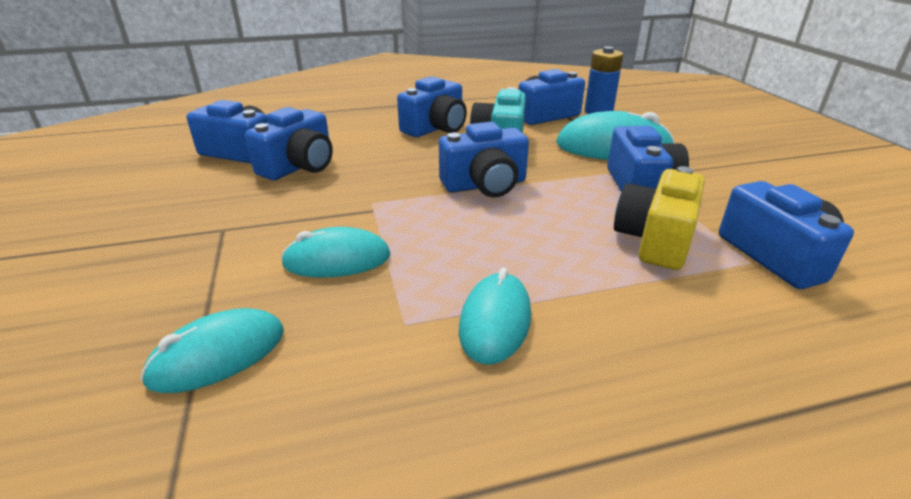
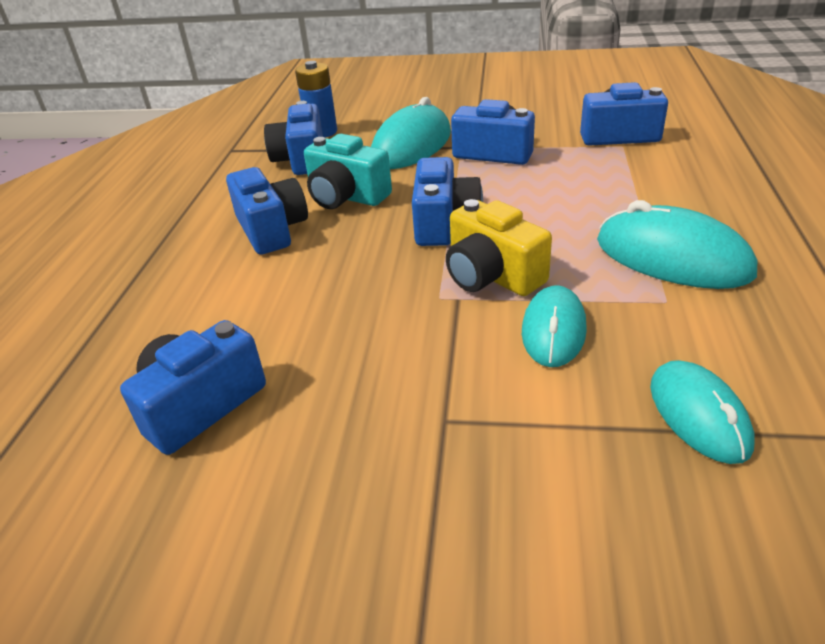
camera: 65 degrees left, 5 degrees up
blue camera [245,107,333,180] -> none
turquoise mouse [459,268,531,365] -> turquoise mouse [597,200,757,289], size x1.55
yellow camera [614,166,705,270] -> yellow camera moved to [446,199,552,296]

